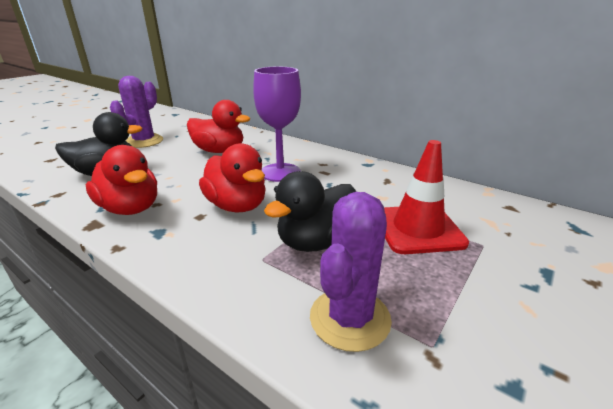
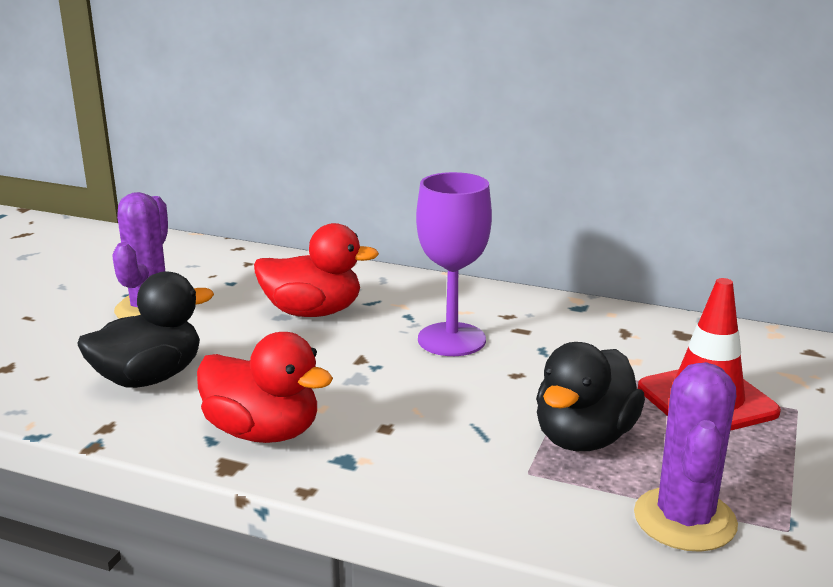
camera: 15 degrees left, 5 degrees down
red duck [199,143,266,212] -> none

